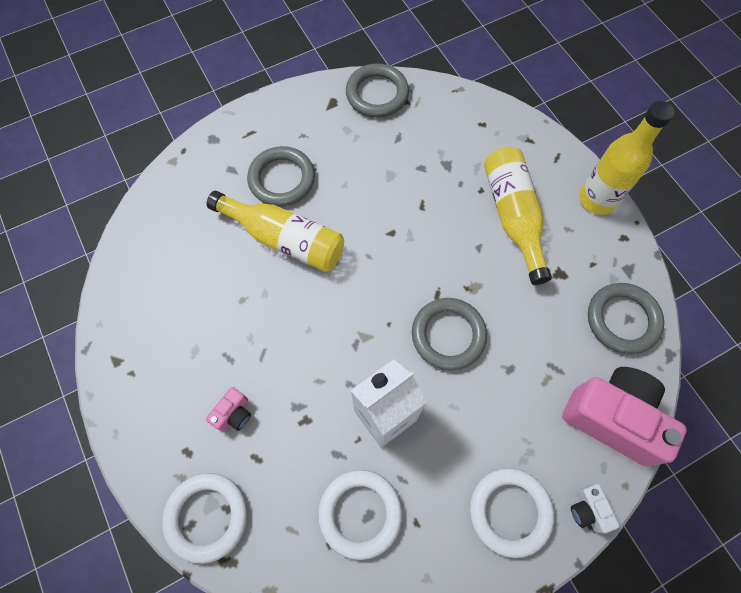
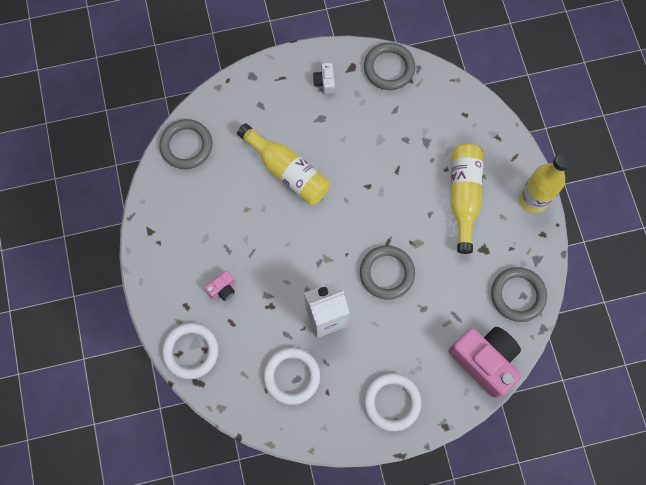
camera: 15 degrees right, 5 degrees up
grey ring [247,146,315,207] -> grey ring moved to [159,119,213,169]
white camera [571,484,620,533] -> white camera moved to [313,63,335,94]

